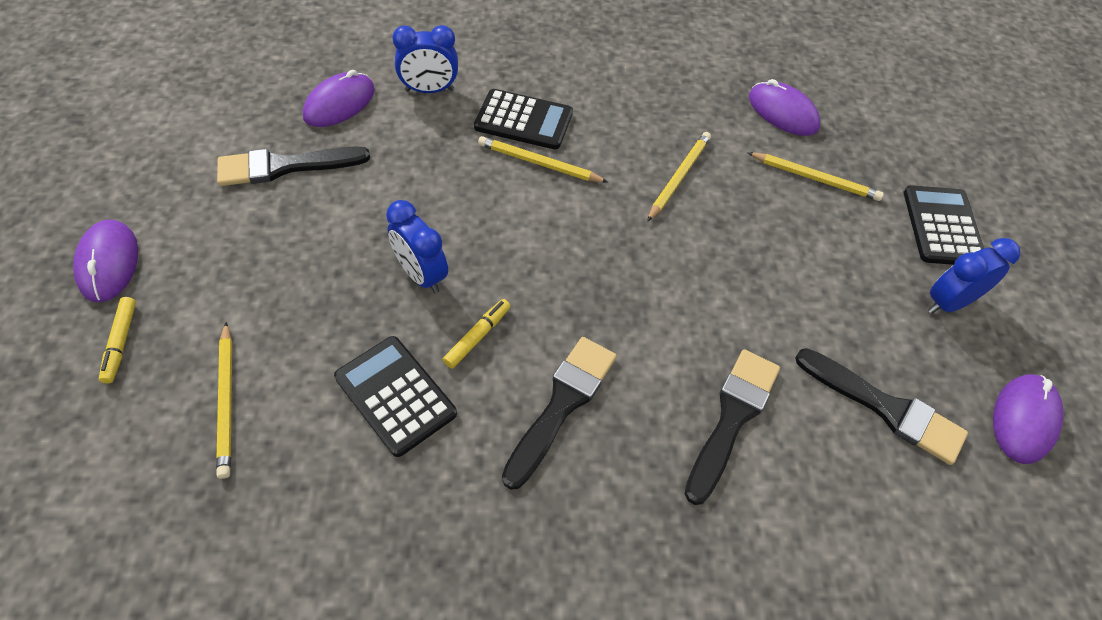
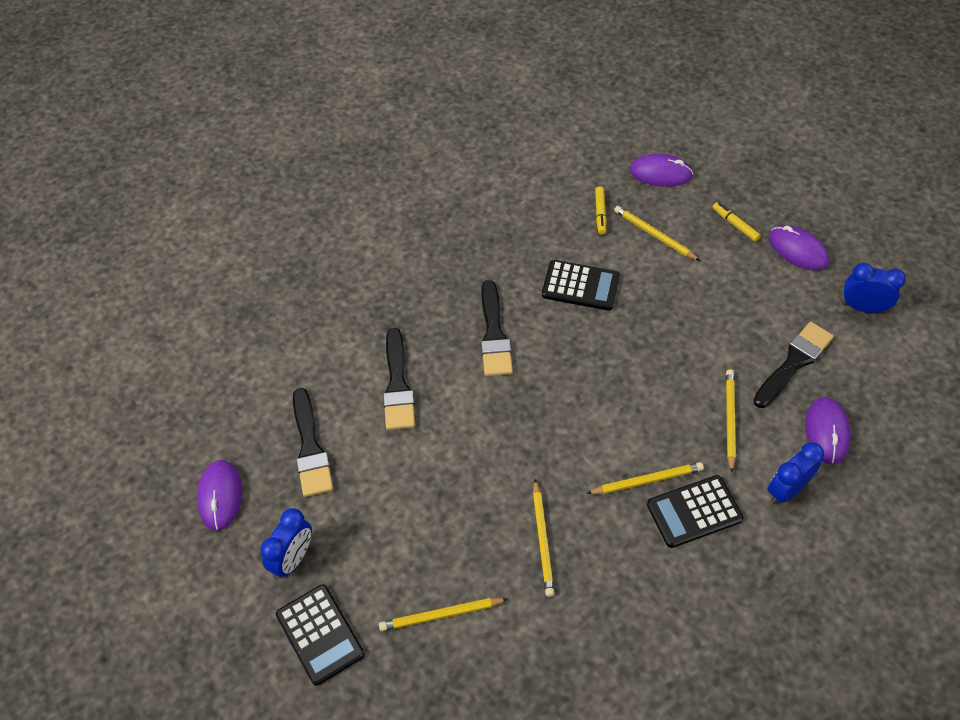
camera: 150 degrees right, 0 degrees up
blue clock [386,200,448,293] -> blue clock moved to [843,263,906,313]
yellow marker [443,299,510,369] -> yellow marker moved to [595,187,607,234]
purple mouse [749,79,820,136] -> purple mouse moved to [630,153,693,187]
black brush [795,348,968,465] -> black brush turned 105 degrees counterclockwise [293,388,333,497]
none -> yellow pencil [726,369,736,473]

